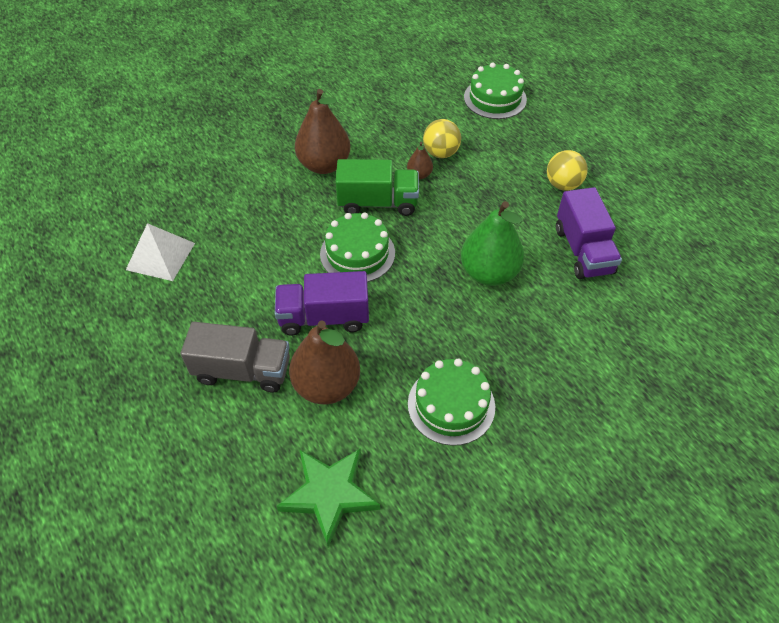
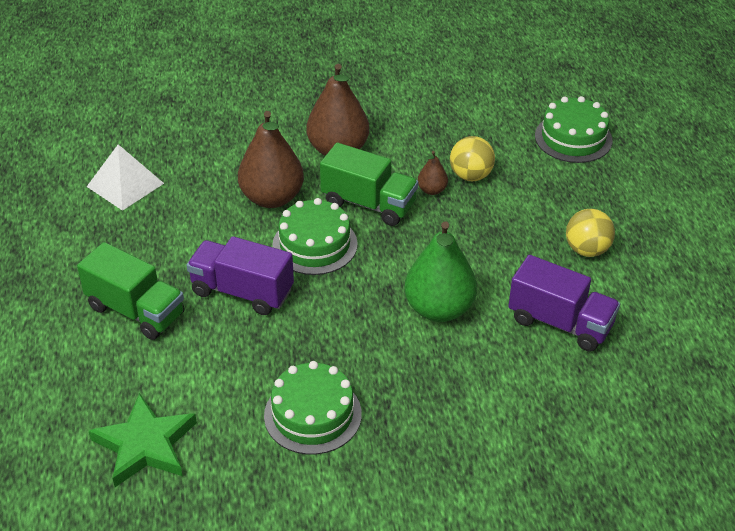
camera: 25 degrees right, 10 degrees down
grey truck [181,322,290,392] -> green truck [77,242,184,340]
brown pear [289,320,360,404] -> brown pear moved to [238,111,304,208]
purple truck [556,187,622,279] -> purple truck turned 75 degrees counterclockwise [508,255,620,352]

